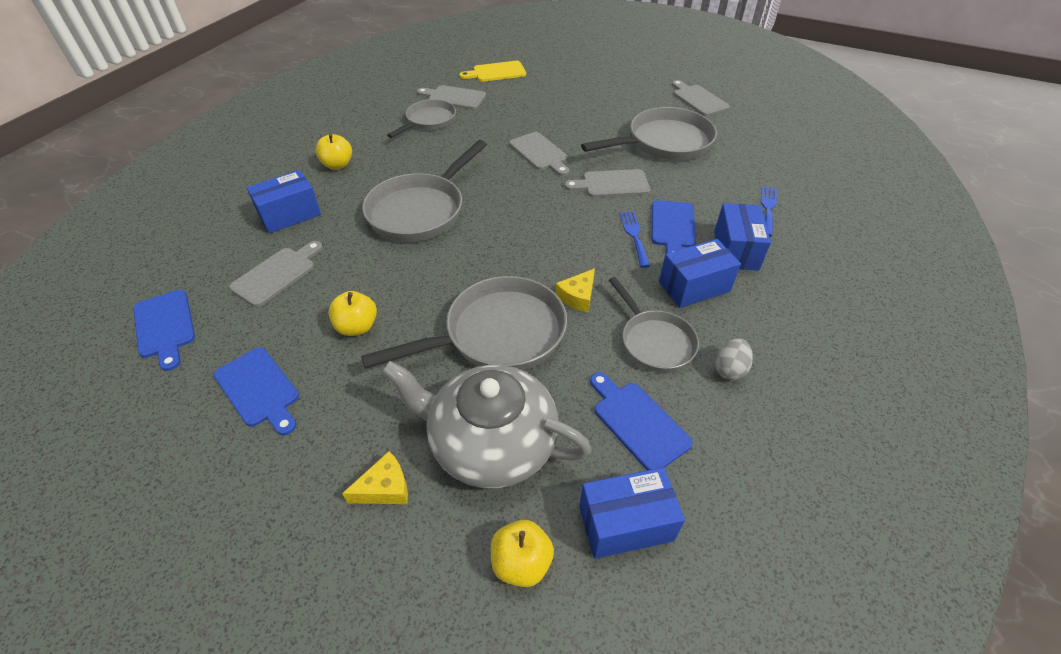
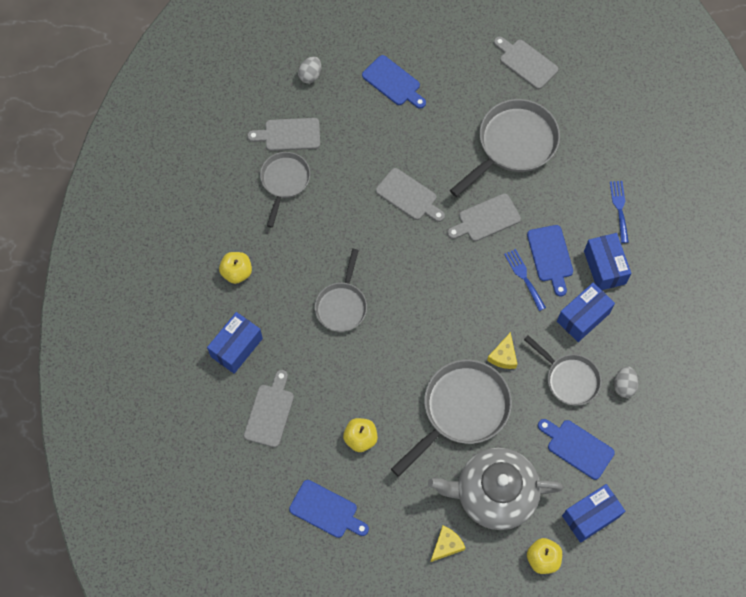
camera: 20 degrees left, 20 degrees up
blue cutting board [133,290,195,371] -> blue cutting board moved to [362,55,426,109]
grey pan [362,140,487,242] -> grey pan [315,249,367,332], size x0.62
yellow cutting board [459,61,526,82] -> grey egg [298,57,321,84]

